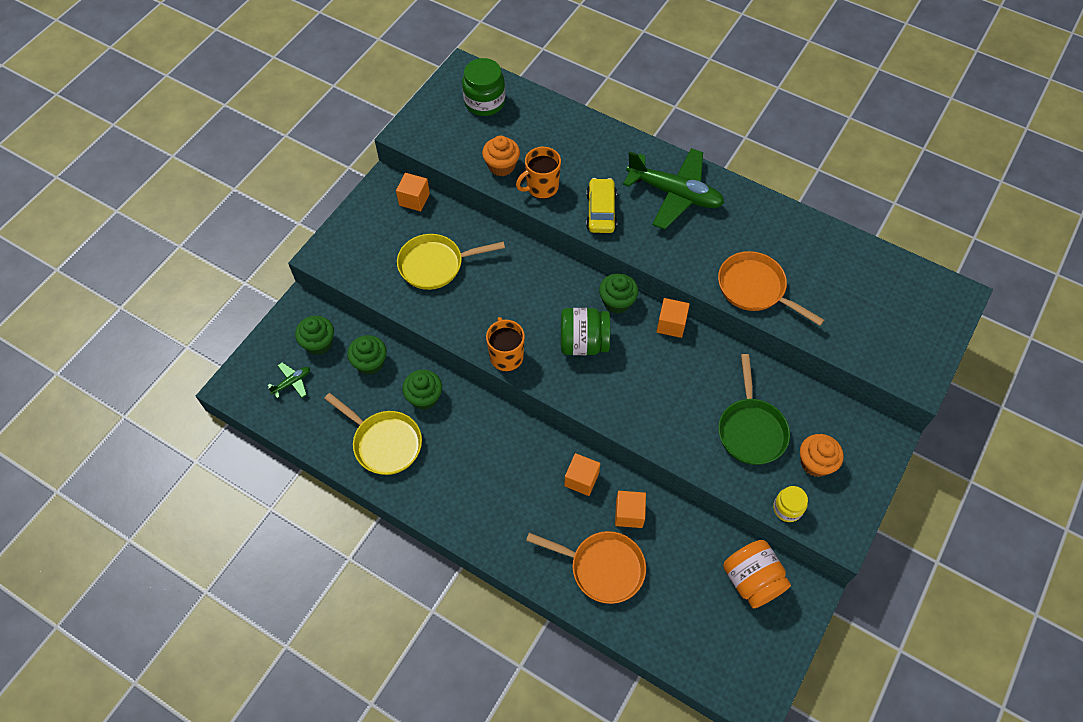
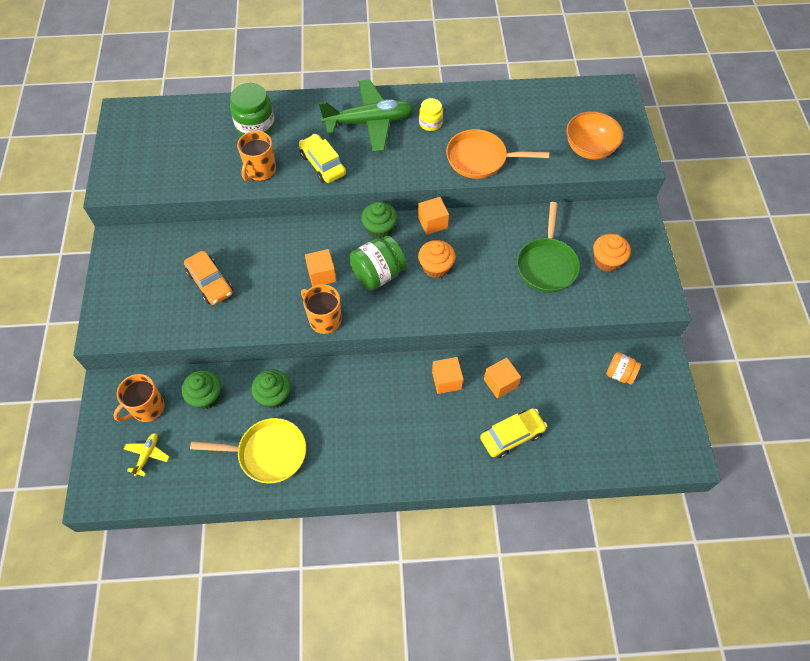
camera: 35 degrees left, 0 degrees up
green plane [267,362,310,399] -> yellow plane [124,433,169,477]
green cupcake [295,316,334,355] -> orange mug [113,374,165,422]
orange cube [396,173,430,211] -> orange cube moved to [305,249,336,287]
yellow pan [397,234,505,290] -> orange car [184,251,233,305]
green jar [462,58,505,116] -> green jar moved to [230,83,275,136]
orange cupcake [482,136,520,176] -> orange cupcake moved to [418,240,456,278]
orange pan [526,531,646,604] -> yellow car [480,408,547,458]
green pan [718,354,790,465] -> green pan turned 45 degrees clockwise [517,202,580,293]
orange jar [723,540,791,608] -> orange jar [607,352,641,385], size x0.59
yellow jar [773,486,808,522] -> yellow jar moved to [419,98,443,131]
none -> orange bowl [566,111,624,159]

